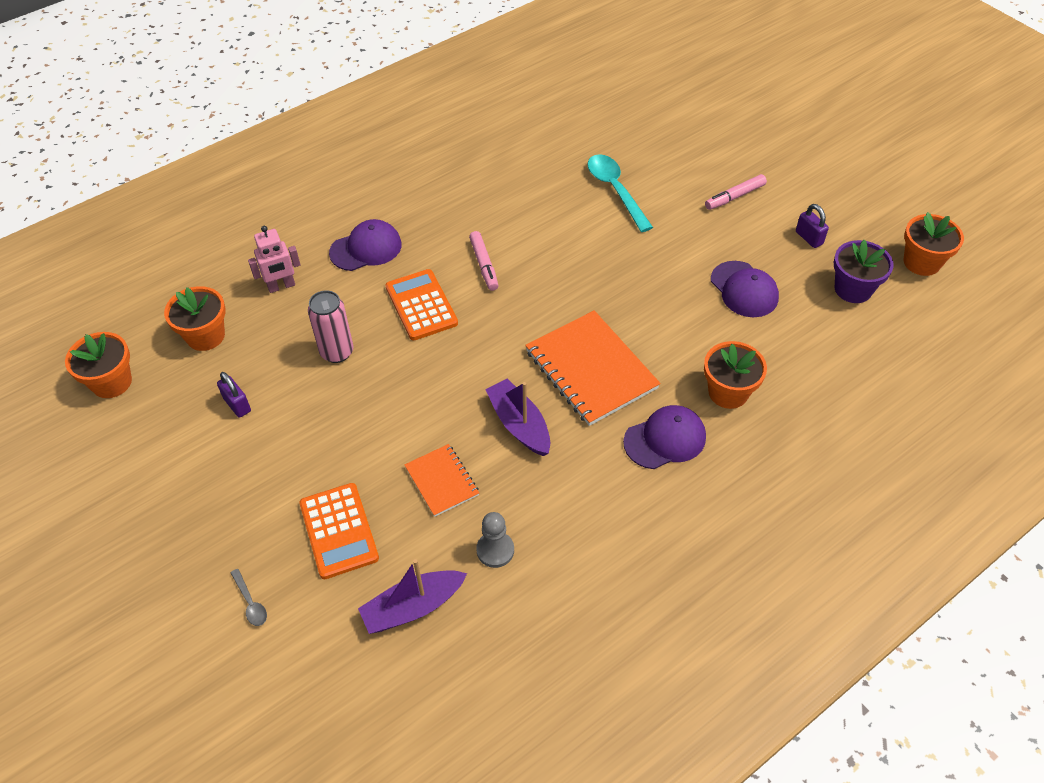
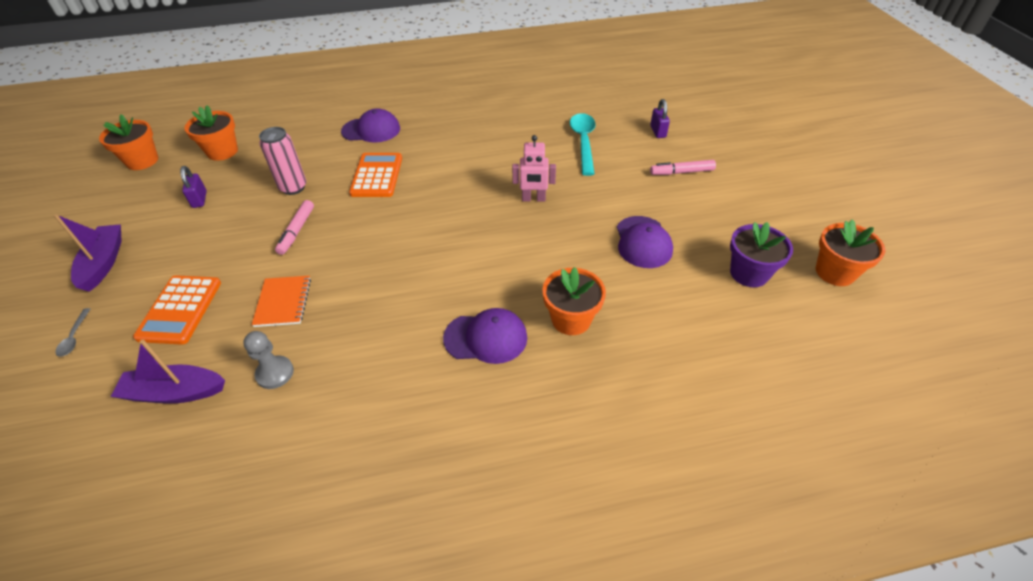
camera: 25 degrees right, 5 degrees down
pink robot [248,226,301,293] -> pink robot moved to [512,135,556,202]
pink marker [469,231,499,291] -> pink marker moved to [275,200,314,255]
purple boat [485,379,550,456] -> purple boat moved to [54,214,122,292]
orange notebook [525,310,660,426] -> none
purple padlock [796,204,829,248] -> purple padlock moved to [650,99,670,138]

